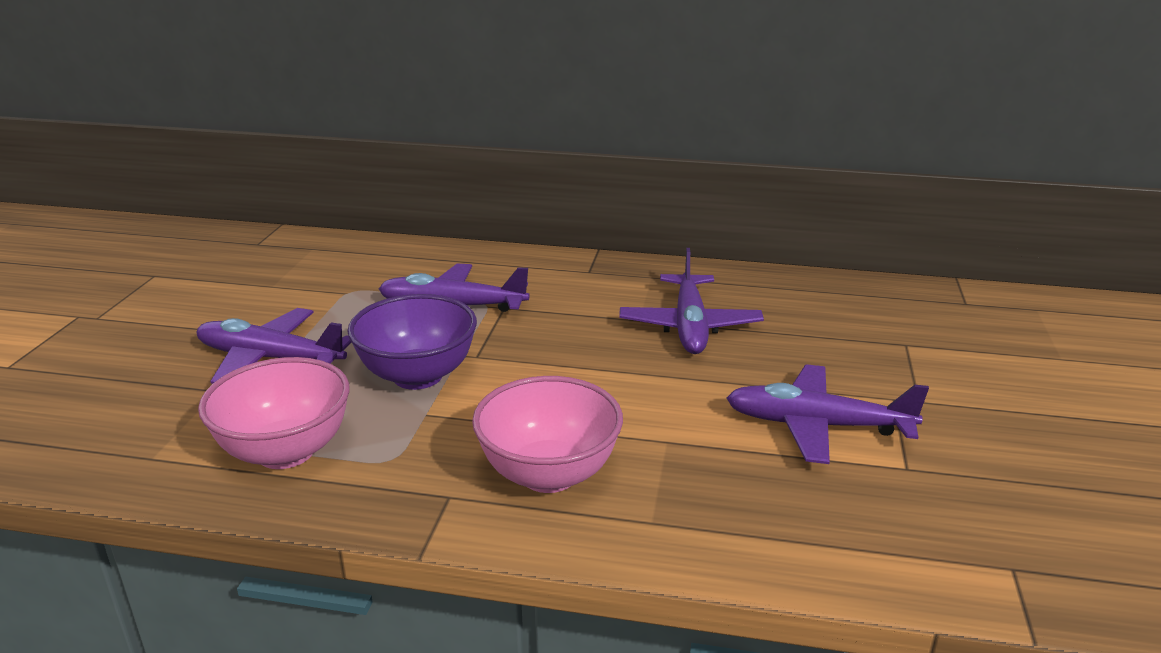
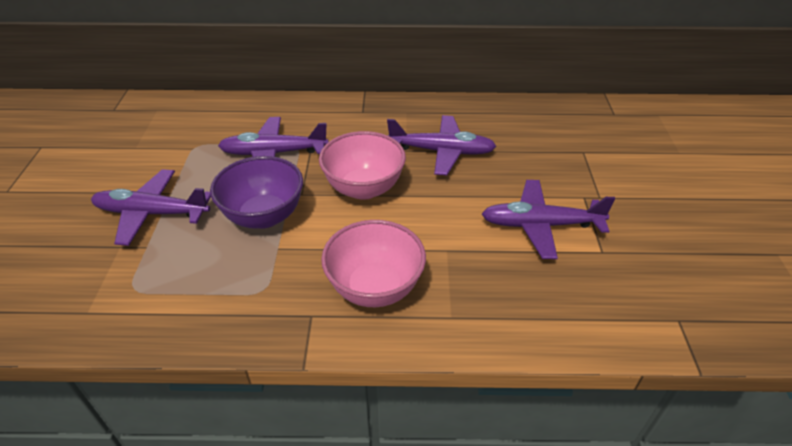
camera: 10 degrees left, 15 degrees up
pink bowl [198,357,350,469] -> pink bowl moved to [319,131,406,200]
purple plane [620,248,764,354] -> purple plane turned 75 degrees counterclockwise [387,115,496,175]

